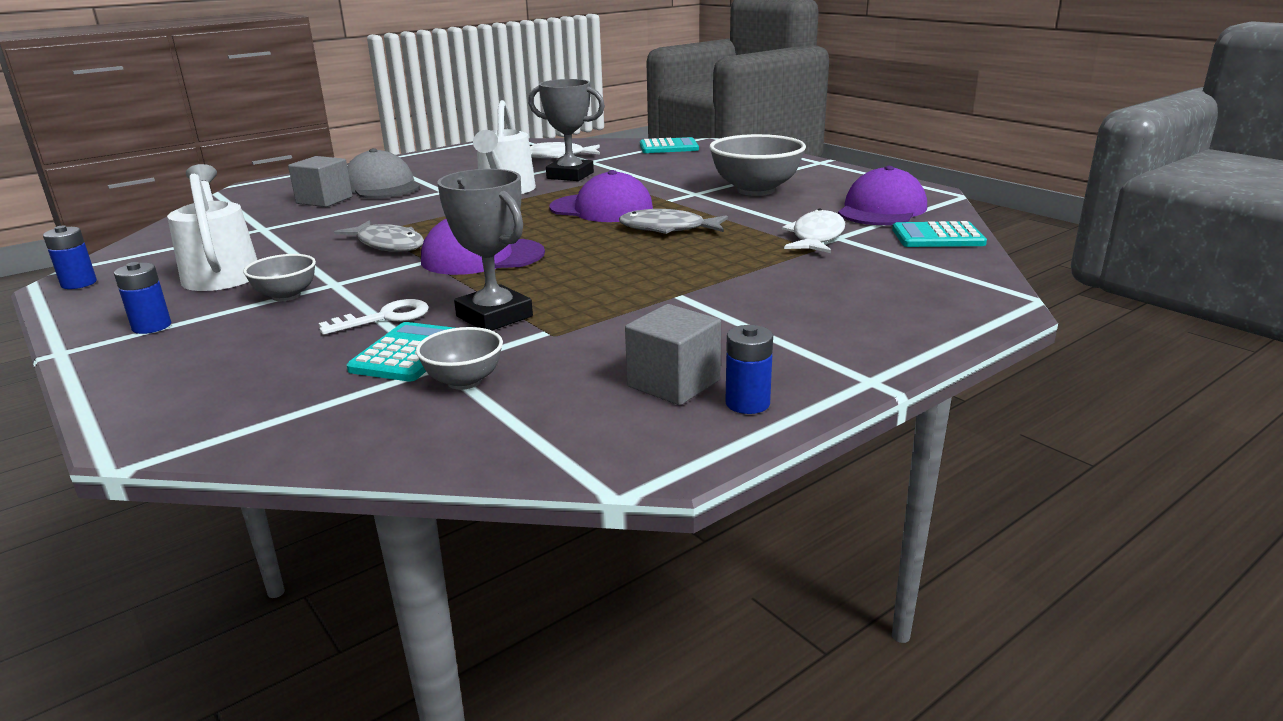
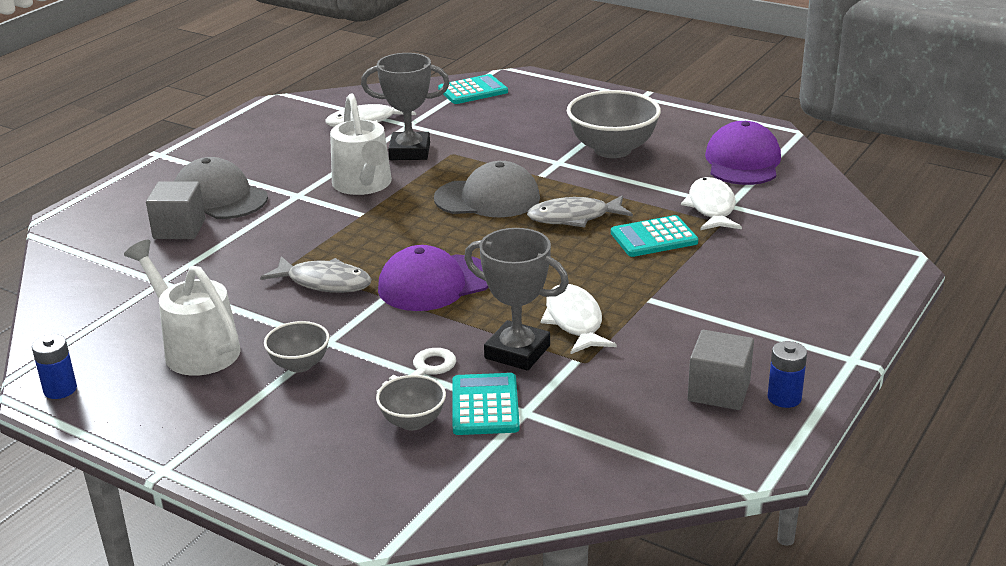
camera: 20 degrees left, 5 degrees up
blue battery [114,262,171,334] -> none
grey bowl [416,327,503,390] -> grey bowl moved to [376,375,446,431]
purple cap [549,170,653,222] -> grey cap [434,161,540,217]
turquoise calculator [892,221,987,247] -> turquoise calculator moved to [611,215,698,257]
none -> white fish [541,284,617,354]

